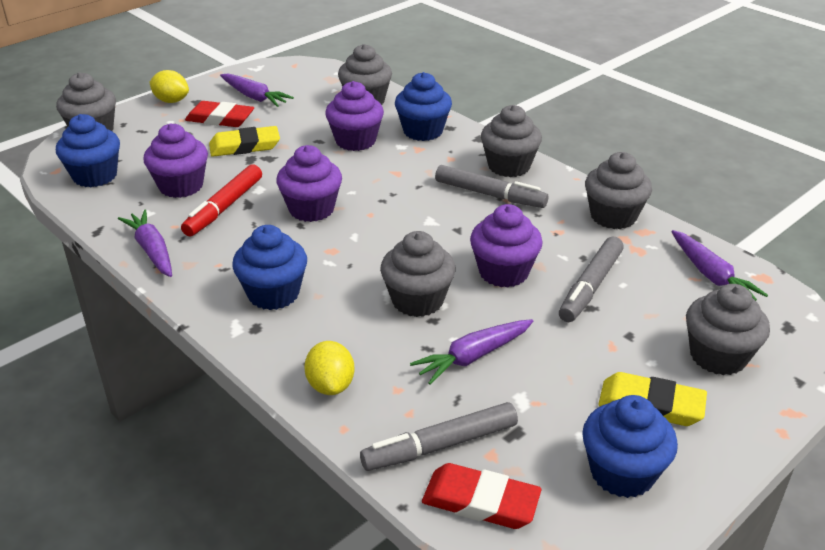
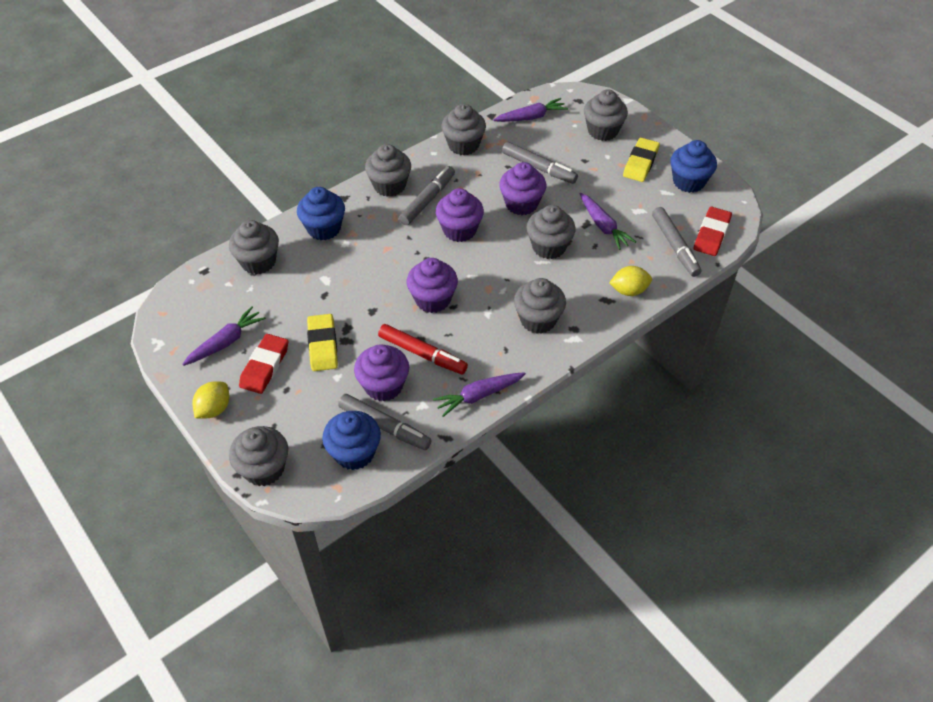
camera: 85 degrees left, 15 degrees up
blue cupcake [232,225,307,310] -> grey cupcake [514,278,566,334]
purple cupcake [325,81,384,151] -> purple cupcake moved to [436,188,484,242]
none -> grey marker [338,394,432,450]

